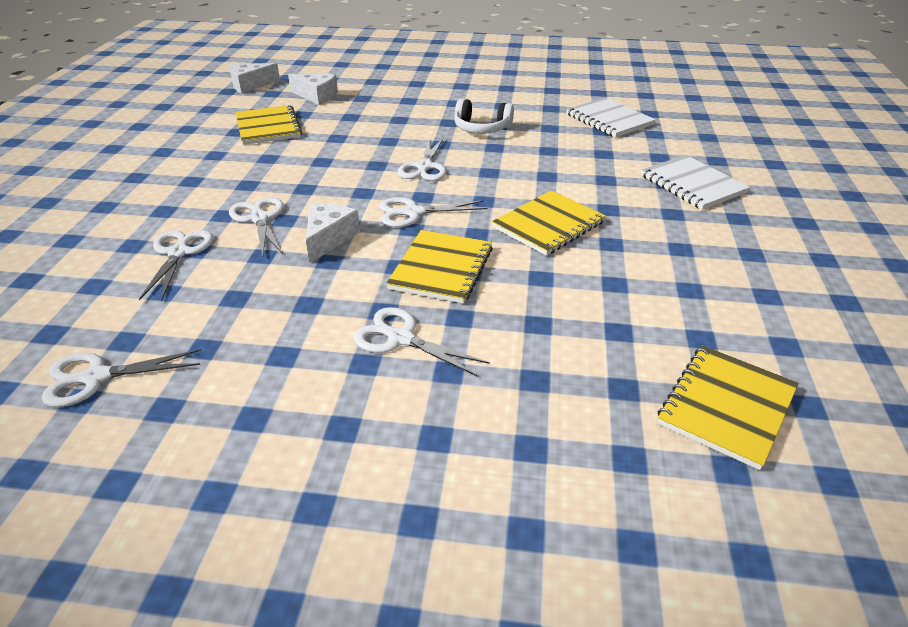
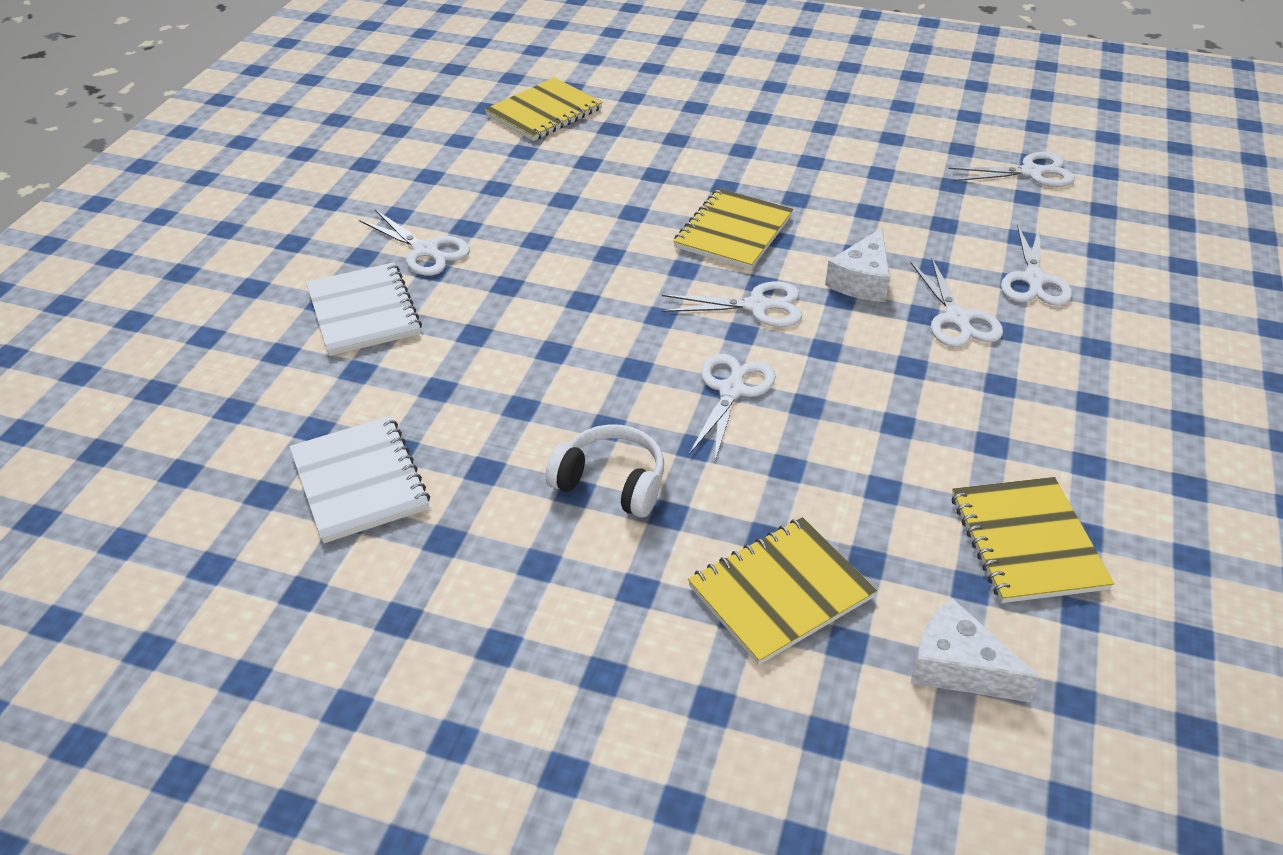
camera: 170 degrees left, 5 degrees up
white cheese [229,63,280,94] -> none
white scissors [353,307,490,377] -> white scissors moved to [359,210,470,276]
yellow notebook [492,191,606,256] -> yellow notebook moved to [688,517,877,665]

